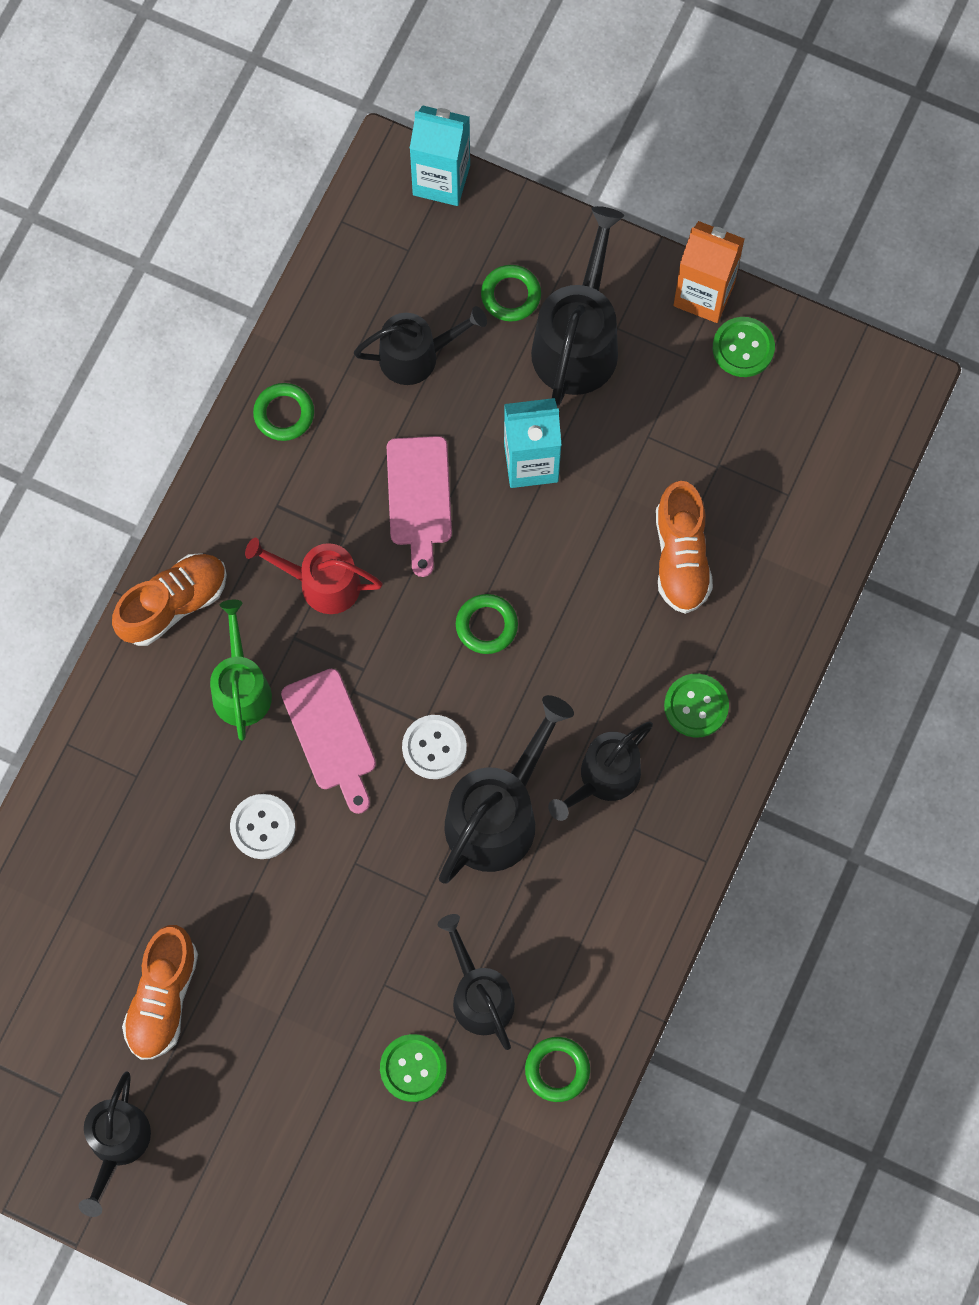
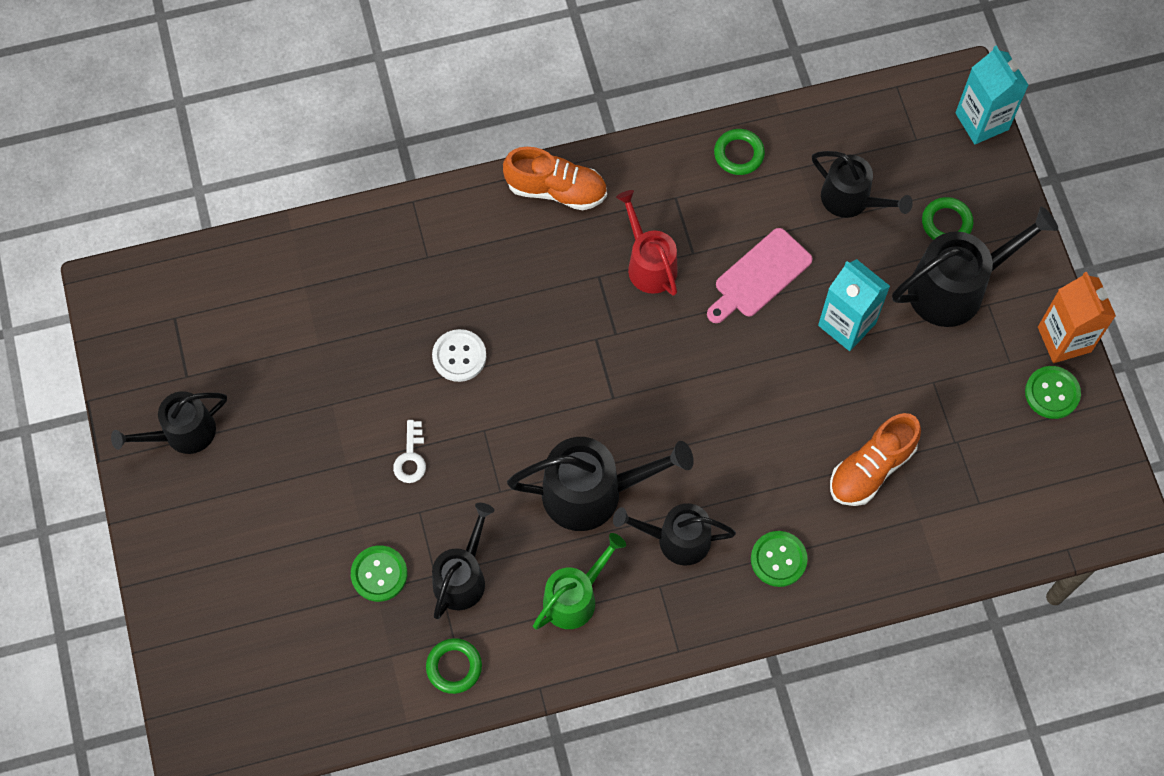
camera: 50 degrees right, 5 degrees down
orange shoe [122,925,198,1060] -> none
green watering can [210,600,272,741] -> green watering can moved to [533,533,626,630]
pink cutting board [281,669,376,814] -> none
white button [402,715,467,779] -> none
green ring [456,594,518,654] -> none
none -> white key [393,420,426,483]

